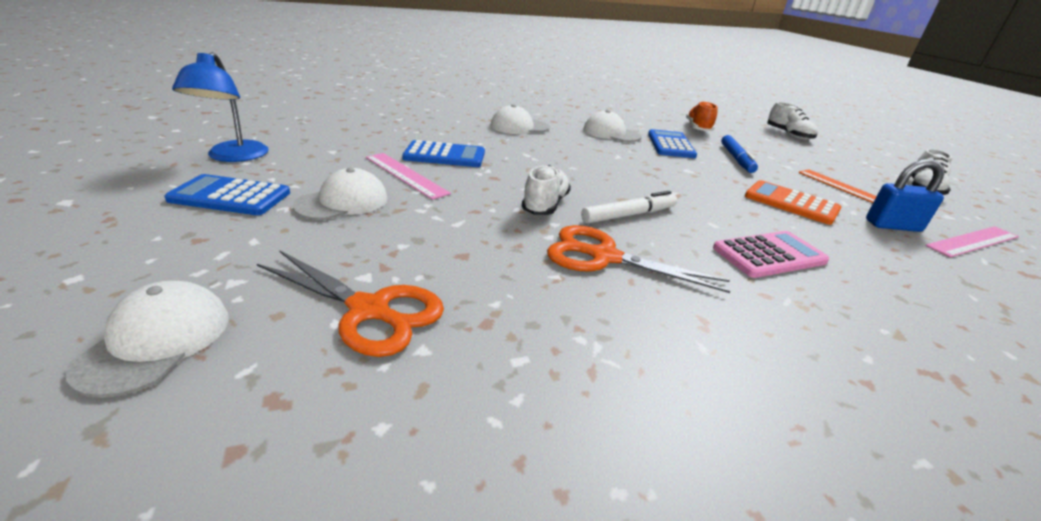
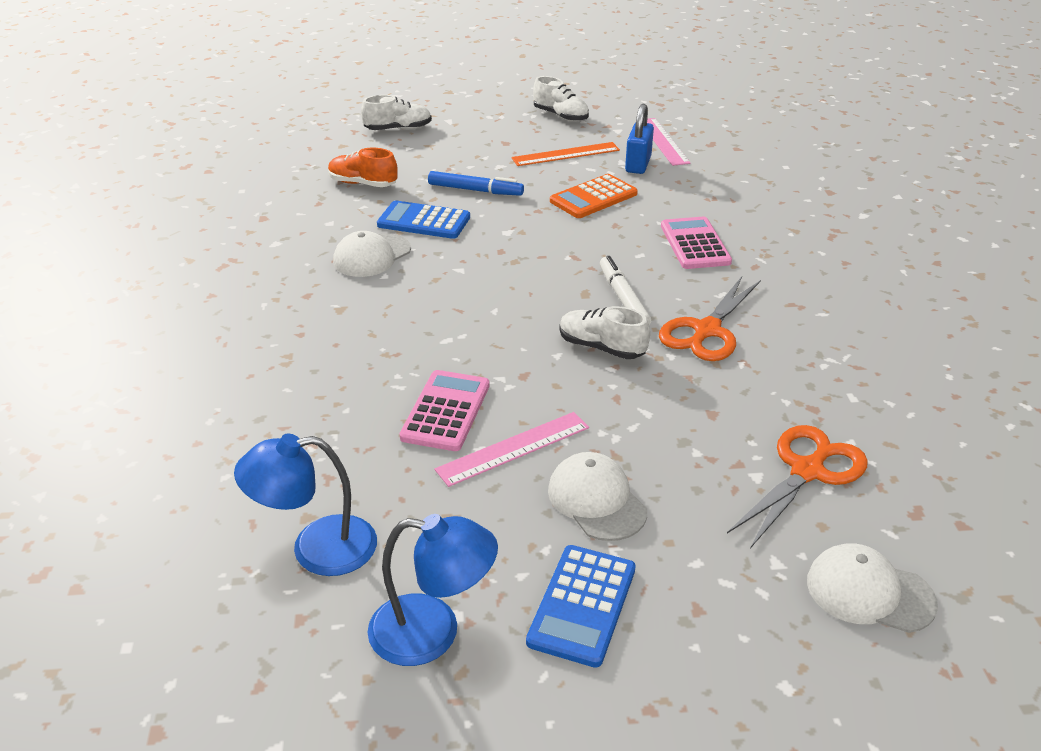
camera: 75 degrees left, 5 degrees up
blue calculator [402,140,485,167] -> pink calculator [400,370,490,451]
white cap [491,104,550,134] -> none
none -> blue lamp [234,434,377,576]

